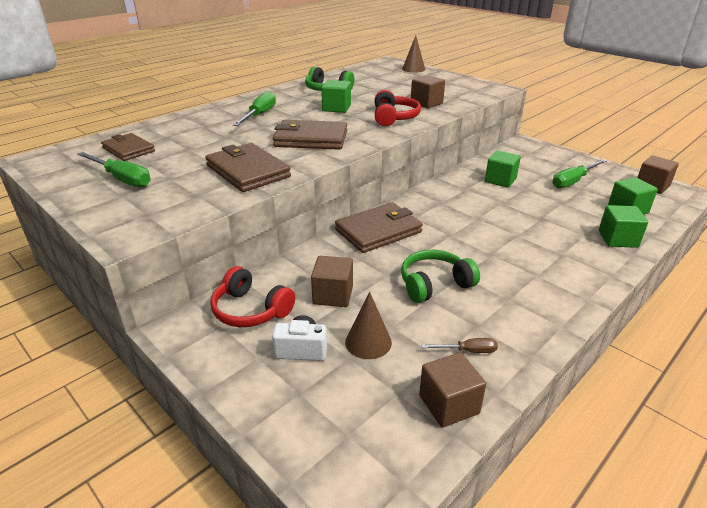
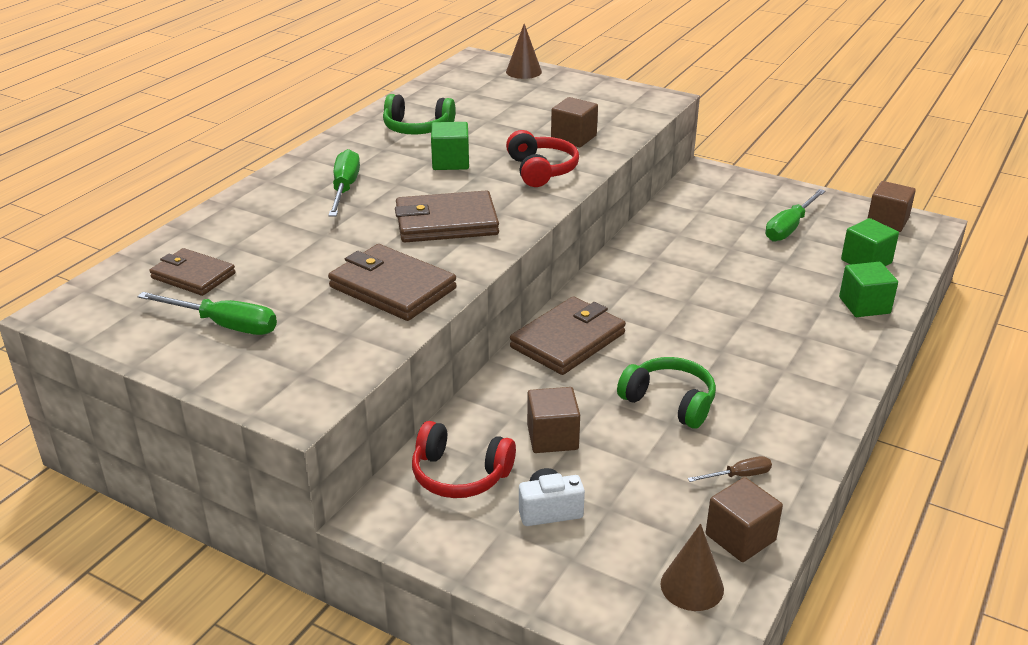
camera: 15 degrees left, 0 degrees up
brown cone [345,292,392,359] -> brown cone moved to [660,524,724,611]
green headphones [401,250,480,303] -> green headphones turned 75 degrees clockwise [617,357,716,429]
green cube [485,150,521,188] -> none

